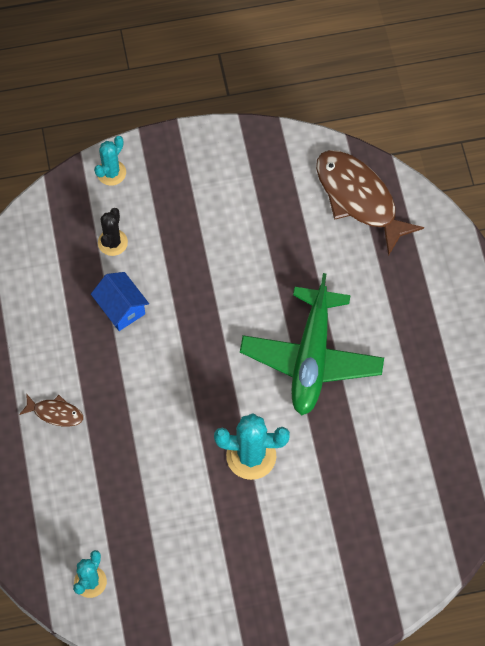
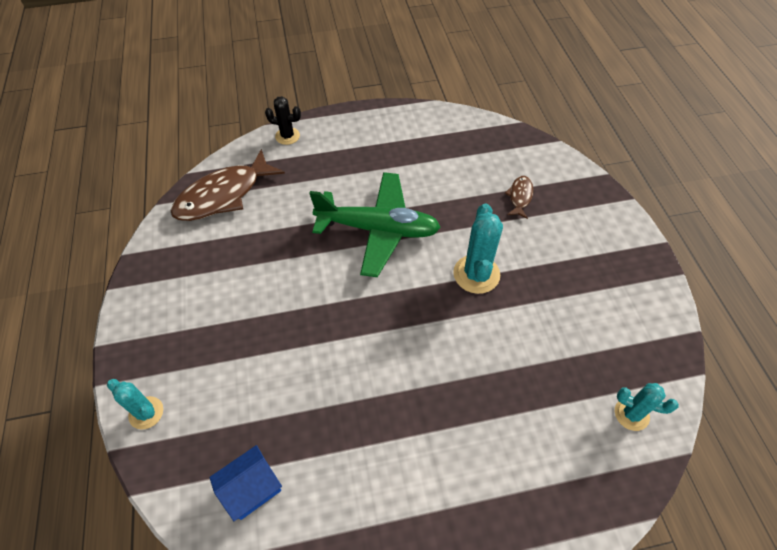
camera: 90 degrees left, 10 degrees down
brown fish [19,393,83,427] -> brown fish moved to [505,176,533,219]
blue house [91,272,149,331] -> blue house moved to [209,445,282,521]
black cactus [98,208,128,256] -> black cactus moved to [265,96,301,145]

